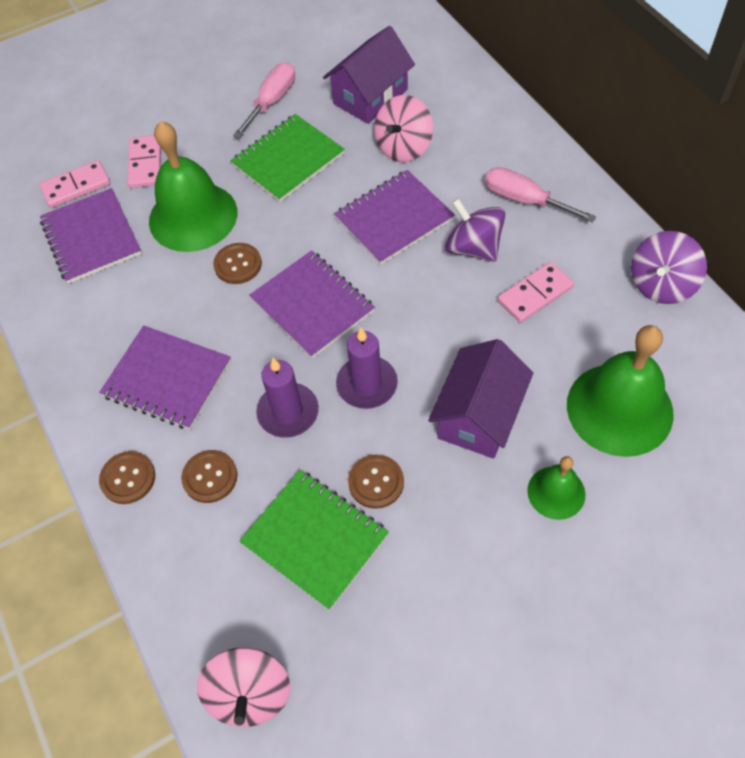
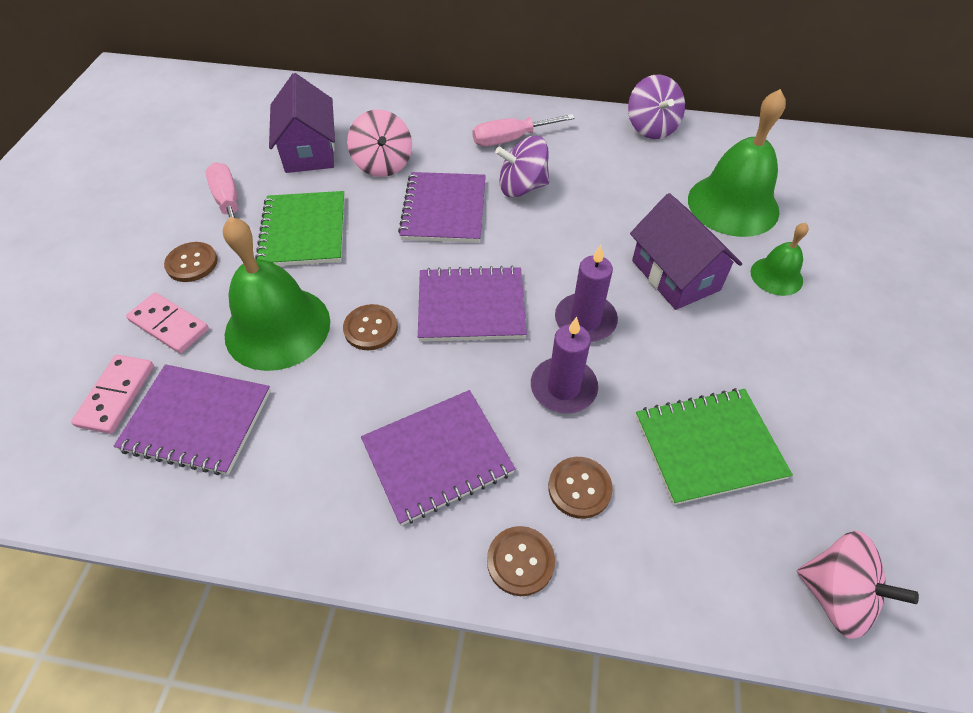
camera: 55 degrees left, 5 degrees down
brown button [348,455,404,509] -> brown button moved to [164,242,218,282]
pink domino [498,262,574,323] -> none

